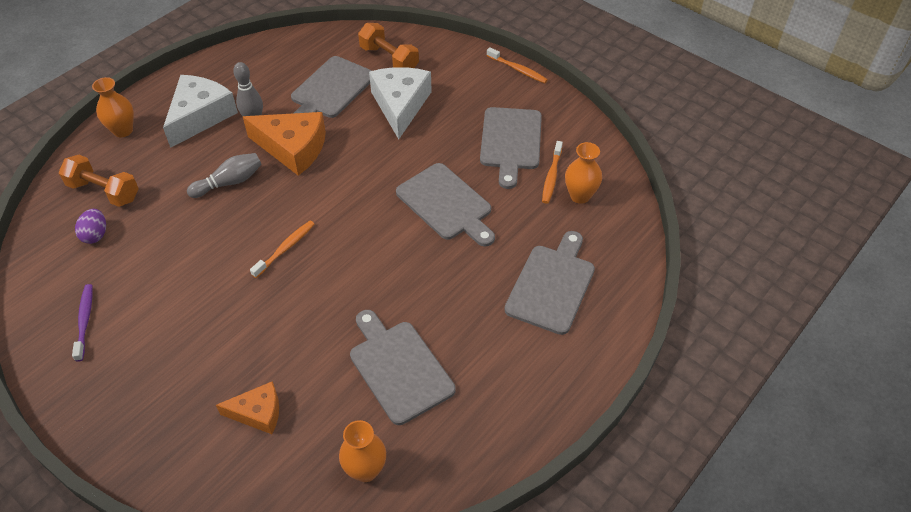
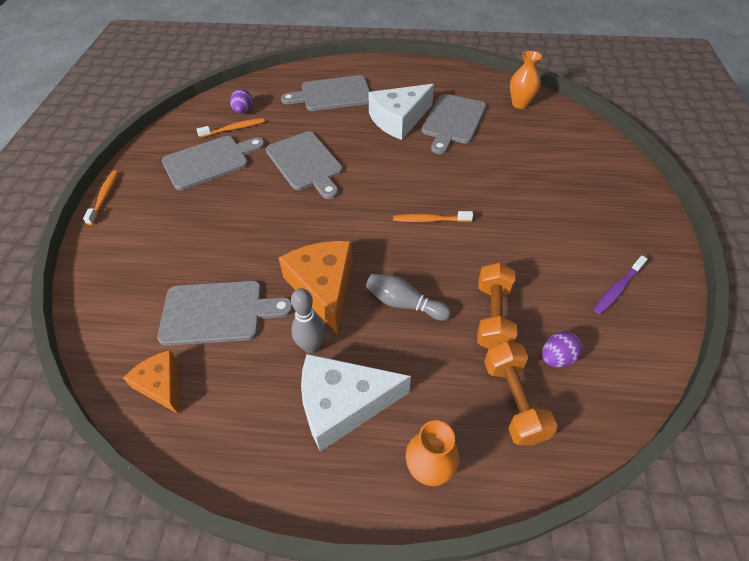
camera: 125 degrees left, 0 degrees up
orange cheese [216,381,279,434] -> orange cheese moved to [123,350,178,414]
orange dumbbell [358,23,419,68] -> orange dumbbell moved to [477,262,517,349]
white cheese [369,67,432,139] -> white cheese moved to [368,84,434,140]
grey cutting board [396,163,495,247] -> grey cutting board turned 135 degrees clockwise [266,131,343,199]
orange vase [565,142,602,204] -> purple egg [230,89,253,114]

